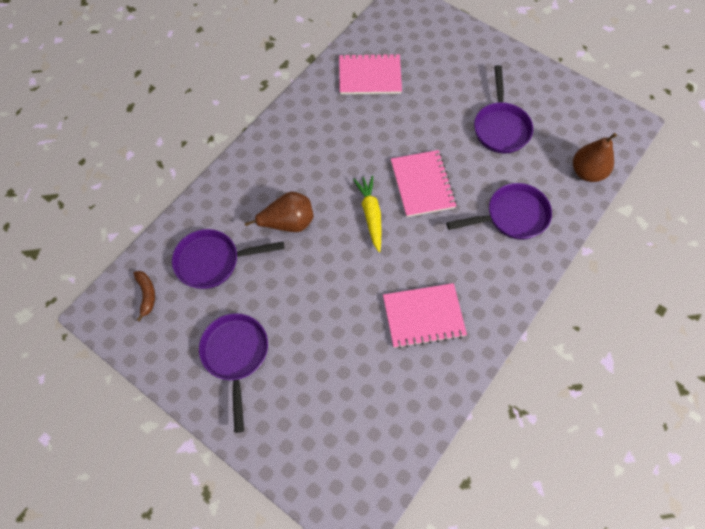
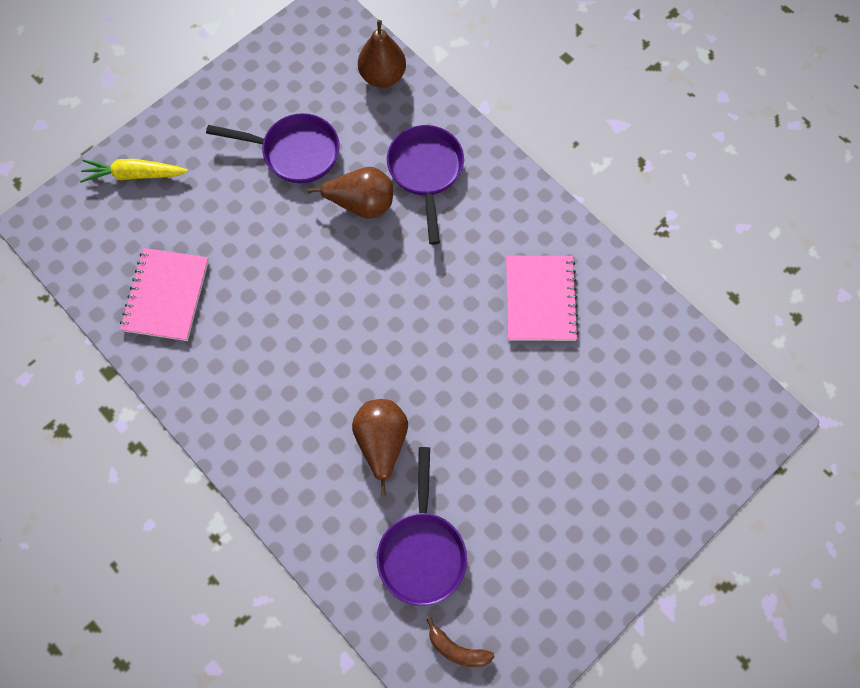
camera: 80 degrees left, 5 degrees up
brown banana [133,271,155,322] -> brown banana turned 150 degrees counterclockwise [426,618,495,667]
purple pan [199,313,268,433] -> none
yellow carrot [353,175,381,252] -> yellow carrot moved to [80,159,188,183]
pink notebook [391,150,457,217] -> none
none -> brown pear [307,167,393,219]

